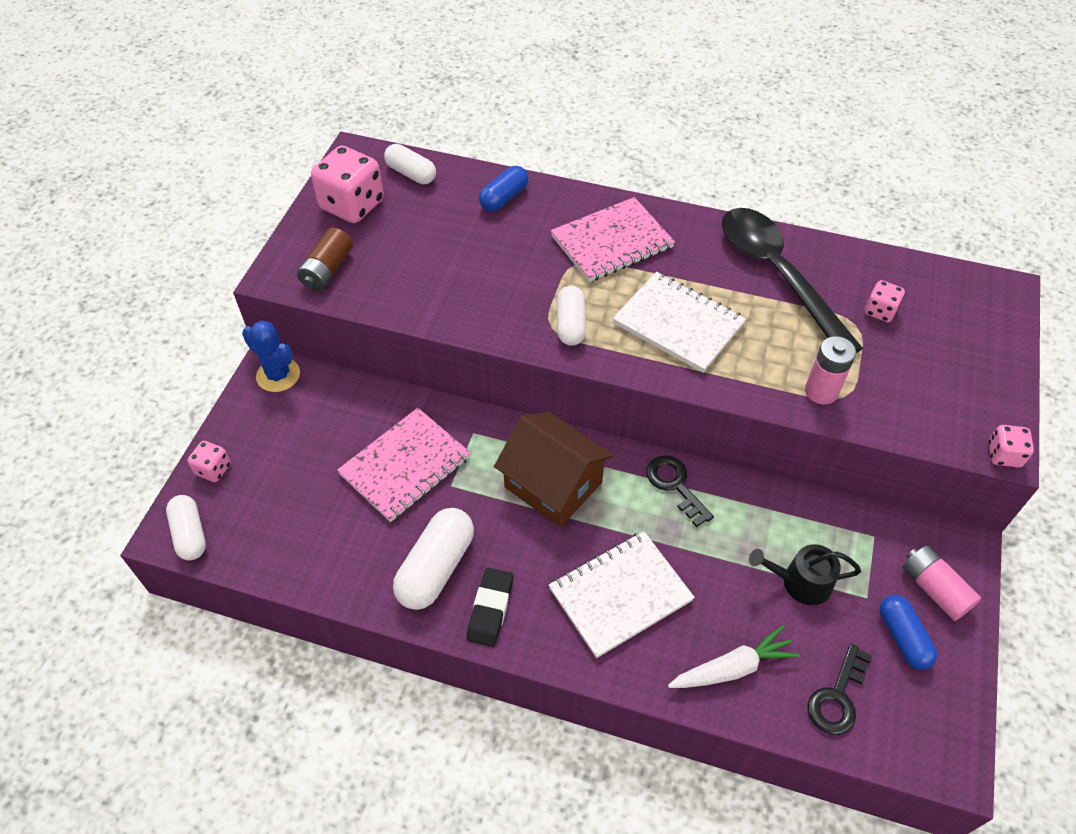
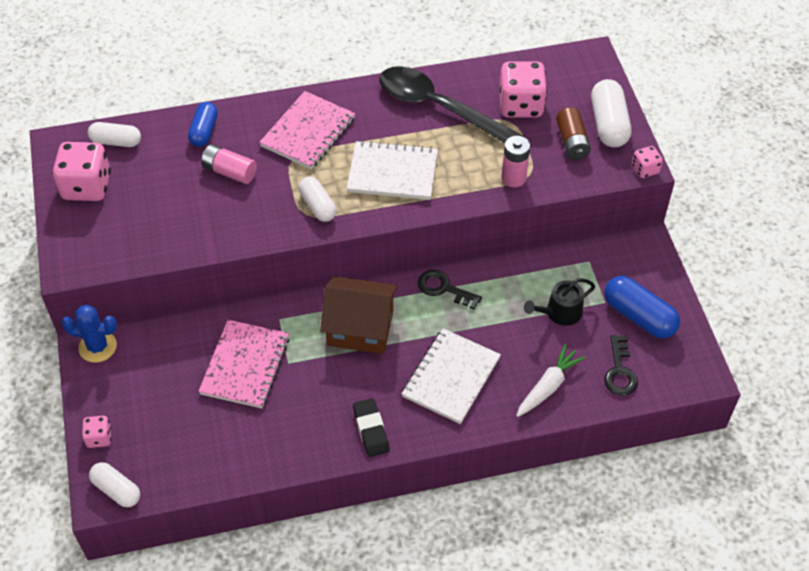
camera: 30 degrees left, 0 degrees up
brown battery [297,228,353,291] -> brown battery moved to [556,107,591,160]
white capsule [393,508,474,610] -> white capsule moved to [591,79,631,148]
pink dice [865,280,905,322] -> pink dice [499,61,547,118], size x1.97
blue capsule [879,595,937,670] -> blue capsule [604,276,680,338], size x1.51
pink battery [902,545,981,621] -> pink battery moved to [201,144,257,184]

